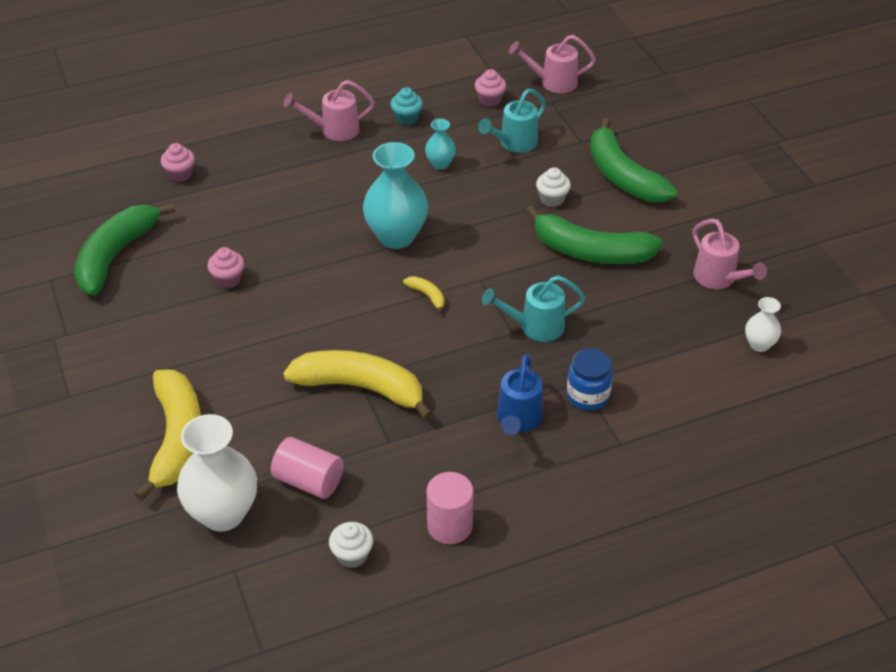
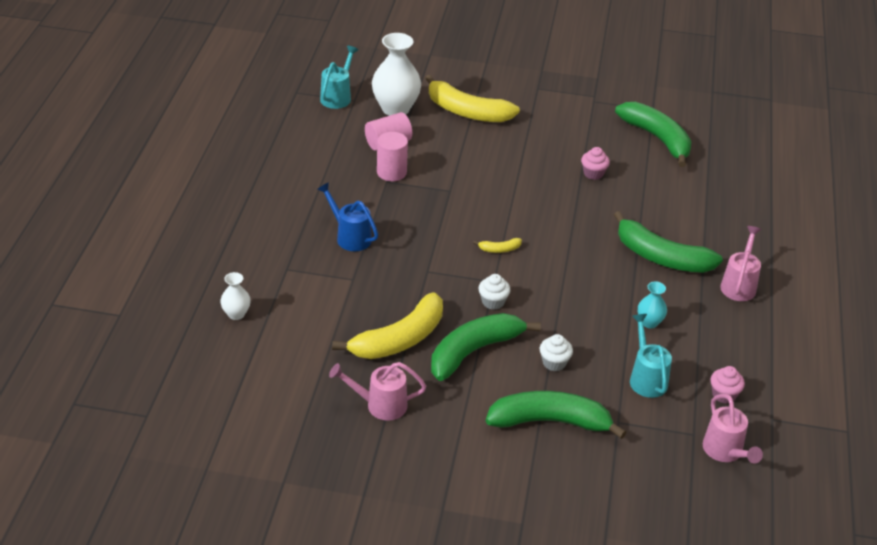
camera: 120 degrees right, 5 degrees down
pink cupcake [161,143,195,182] -> none
yellow banana [283,350,433,420] -> yellow banana moved to [332,292,443,359]
white cupcake [329,522,373,568] -> white cupcake moved to [479,274,510,310]
turquoise vase [363,142,428,249] -> none
turquoise cupcake [390,87,423,125] -> none
pink cylinder [427,472,473,544] -> pink cylinder moved to [377,132,408,181]
turquoise watering can [482,275,586,342] -> turquoise watering can moved to [320,46,358,109]
pink watering can [509,35,596,93] -> pink watering can turned 135 degrees clockwise [703,394,763,464]
blue jar [567,348,613,410] -> none
white vase [745,297,781,352] -> white vase moved to [220,272,251,320]
none -> green banana [614,211,723,273]

